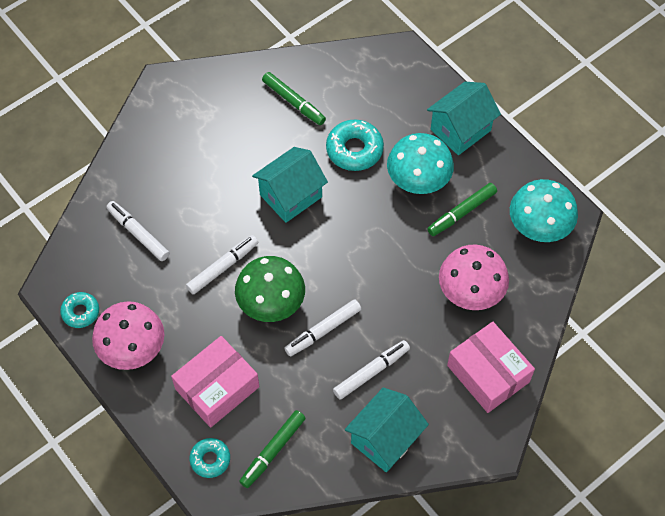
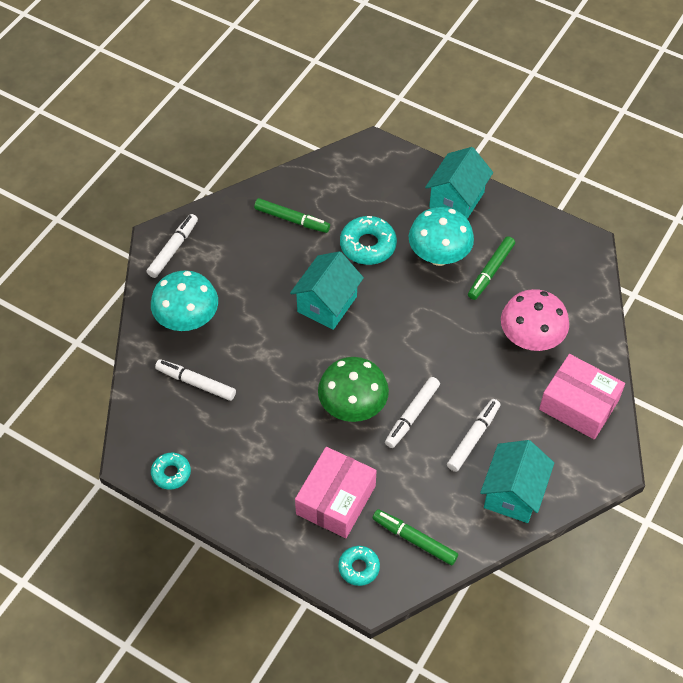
camera: 20 degrees left, 5 degrees down
pink mushroom [92,301,164,370] -> none
white marker [186,235,258,294] -> white marker moved to [147,214,198,278]
green marker [239,410,306,488] -> green marker turned 105 degrees clockwise [373,509,458,565]
turquoise mushroom [510,179,578,242] -> turquoise mushroom moved to [151,271,218,331]

